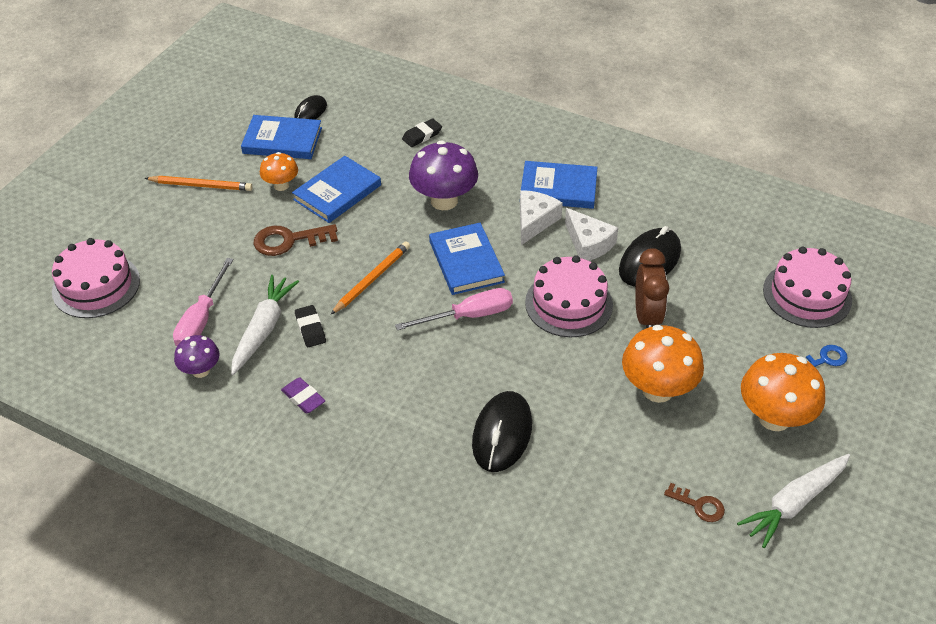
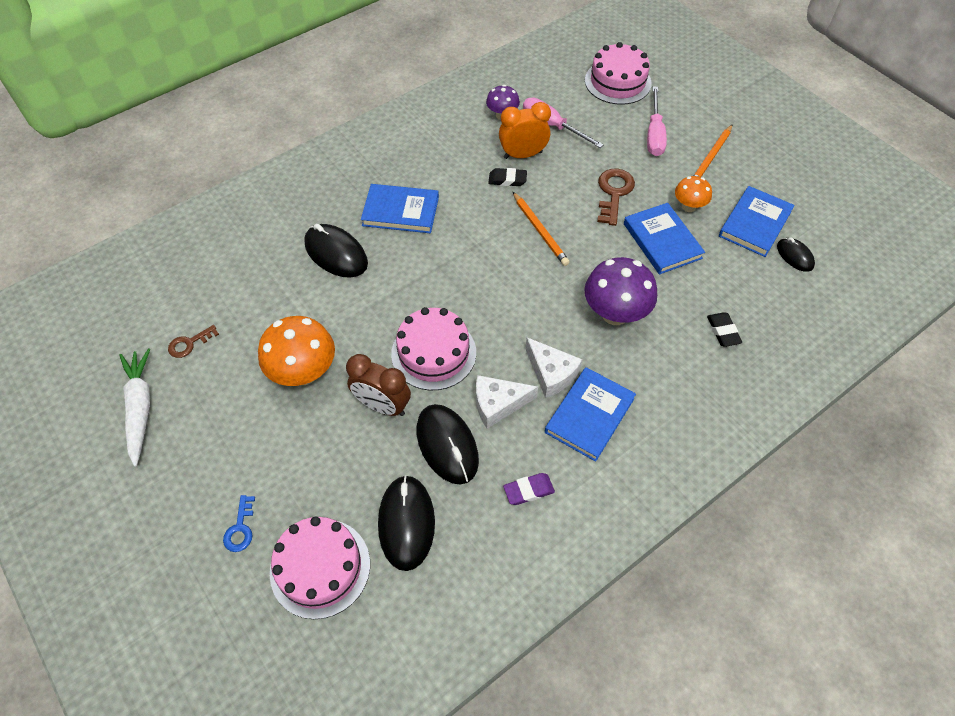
camera: 115 degrees right, 10 degrees up
white carrot [231,275,299,375] -> orange clock [499,102,551,159]
purple eraser [281,377,325,413] -> purple eraser moved to [503,473,555,505]
pink screwdriver [395,288,513,330] -> pink screwdriver moved to [647,86,667,156]
blue book [429,223,505,295] -> blue book moved to [361,184,439,233]
orange mushroom [741,353,825,431] -> none
none -> black mouse [378,475,435,571]

